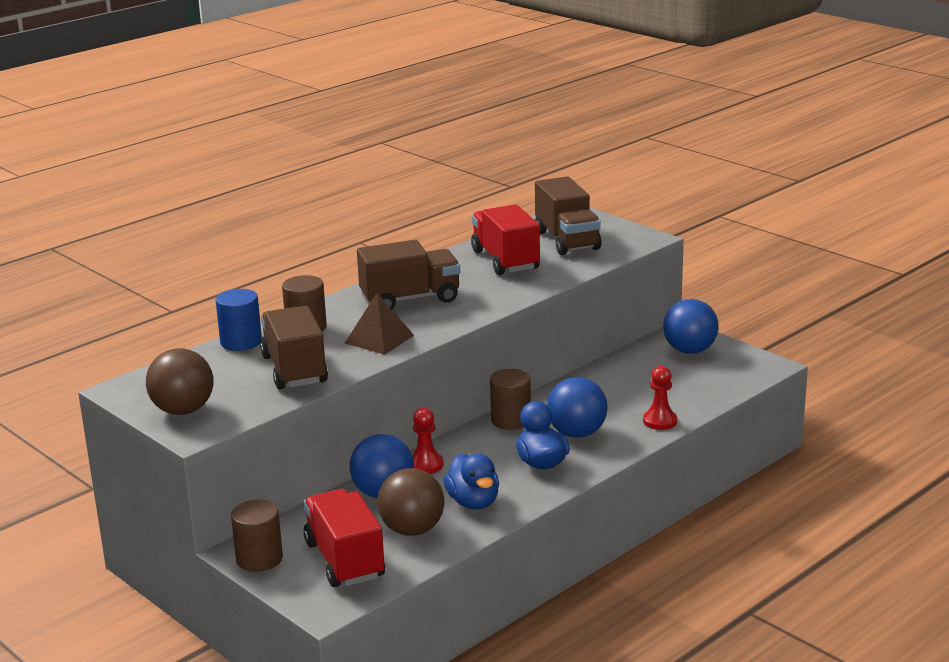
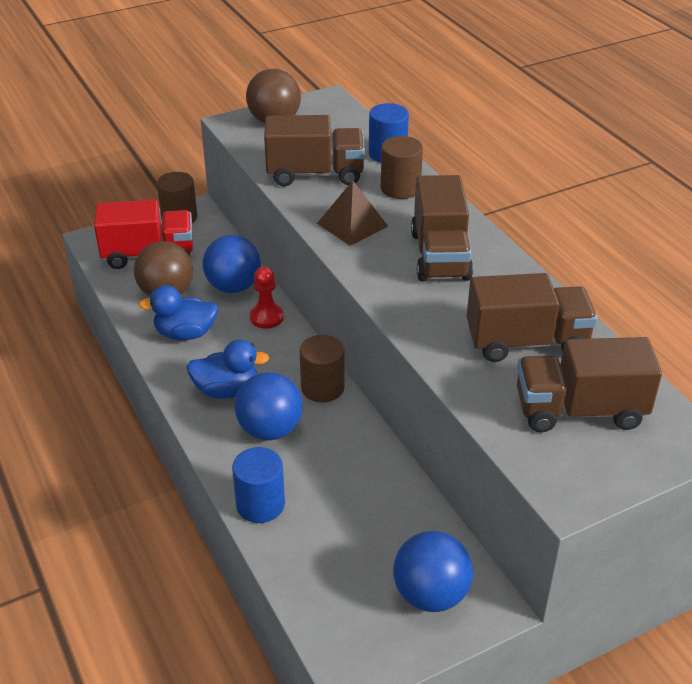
camera: 105 degrees right, 15 degrees up
red truck [471,204,540,275] -> brown truck [467,273,598,362]
red pawn [643,366,677,430] -> blue cylinder [232,447,285,523]

